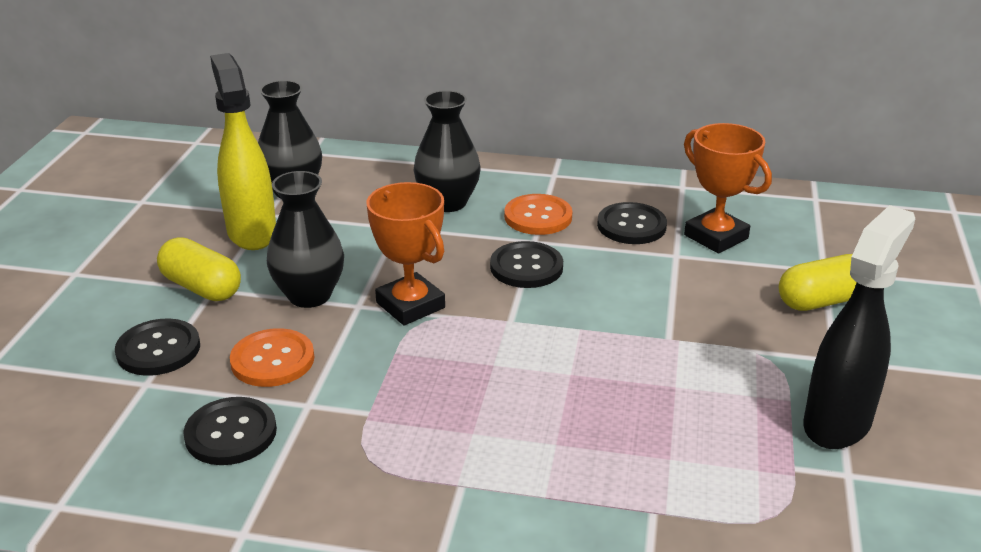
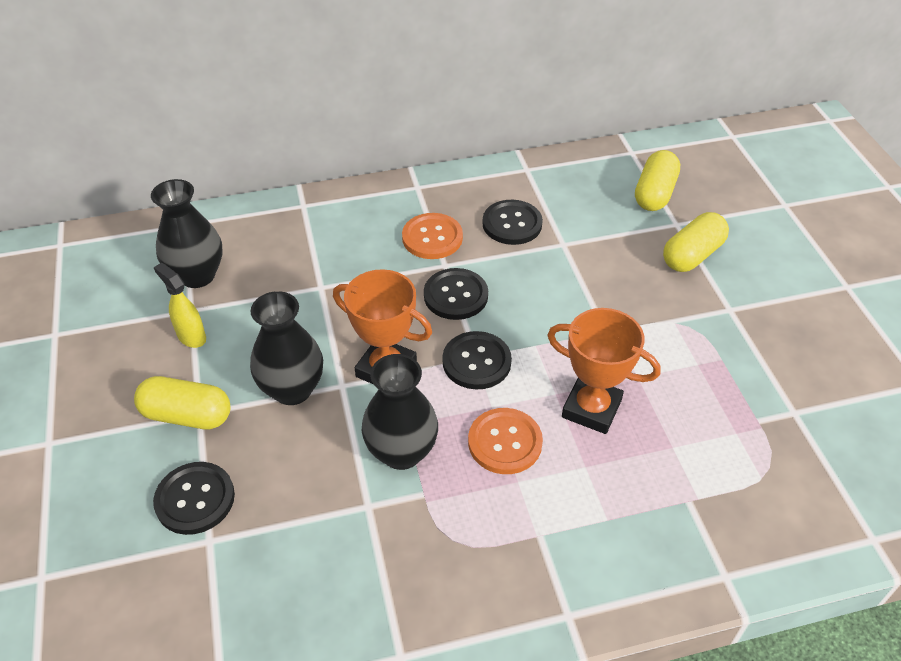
camera: 25 degrees left, 15 degrees up
black button [183,397,277,465] -> black button moved to [443,331,512,389]
yellow spray bottle [210,53,276,250] -> yellow spray bottle [154,263,206,348], size x0.52
orange button [230,328,314,387] -> orange button moved to [468,408,543,474]
black vase [414,90,481,212] -> black vase moved to [362,354,438,470]
orange trophy [684,123,772,253] -> orange trophy moved to [547,308,661,434]
black spray bottle [803,205,915,449] -> none
none -> yellow capsule [635,150,680,211]

